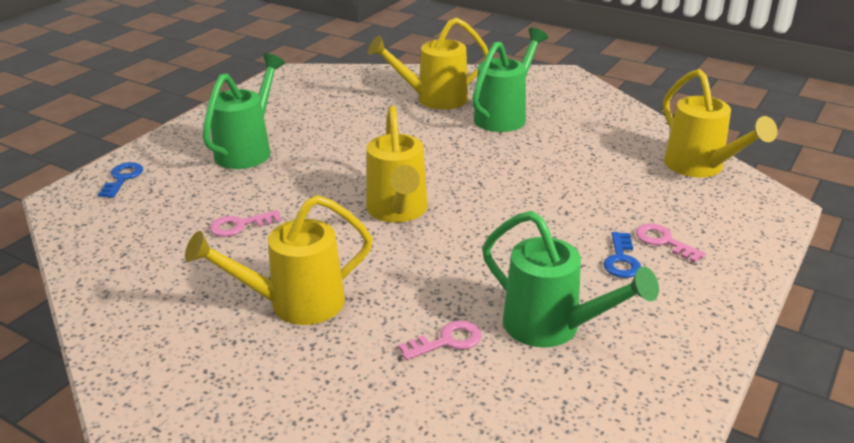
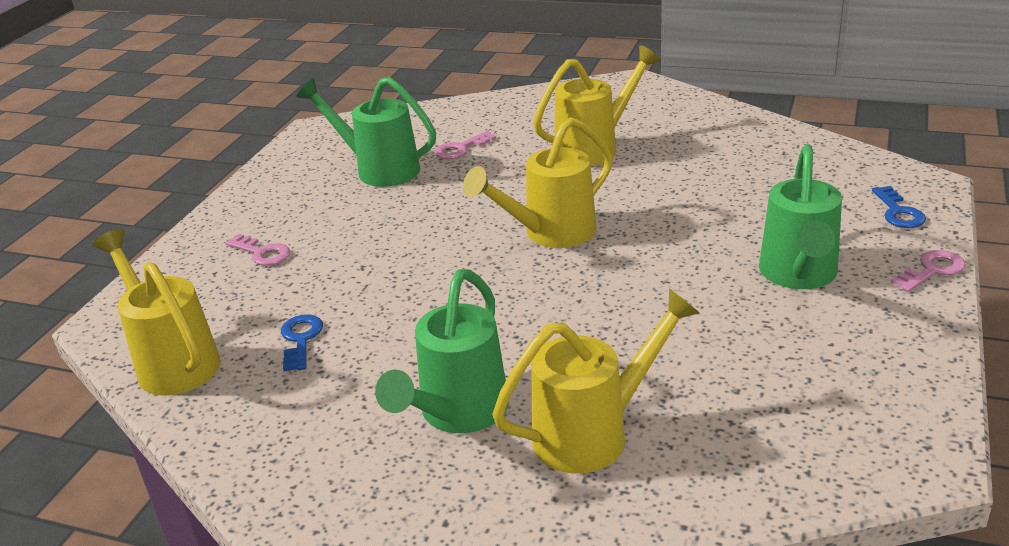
camera: 170 degrees right, 0 degrees up
pink key [210,210,282,237] -> pink key moved to [891,250,965,292]
yellow watering can [366,106,428,223] -> yellow watering can turned 105 degrees counterclockwise [463,117,613,248]
blue key [603,232,641,278] -> blue key moved to [281,314,323,371]

